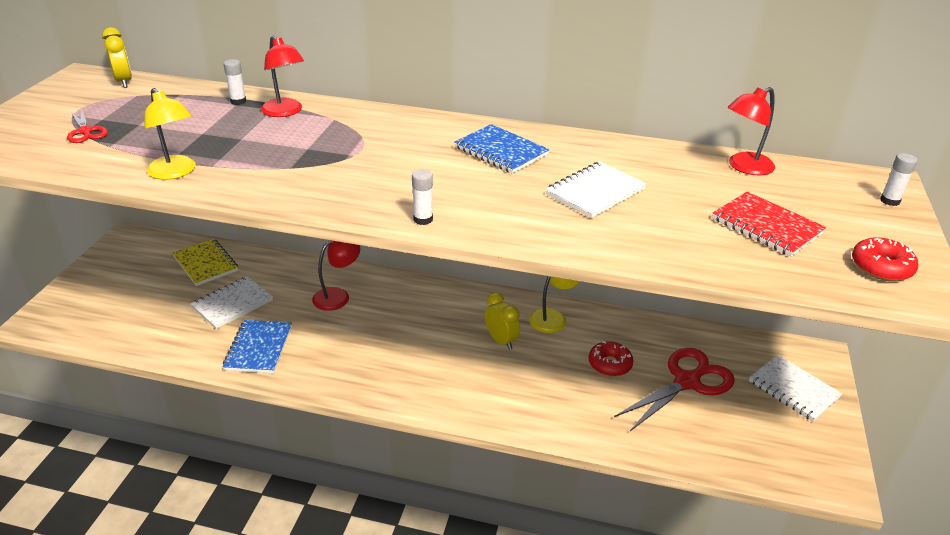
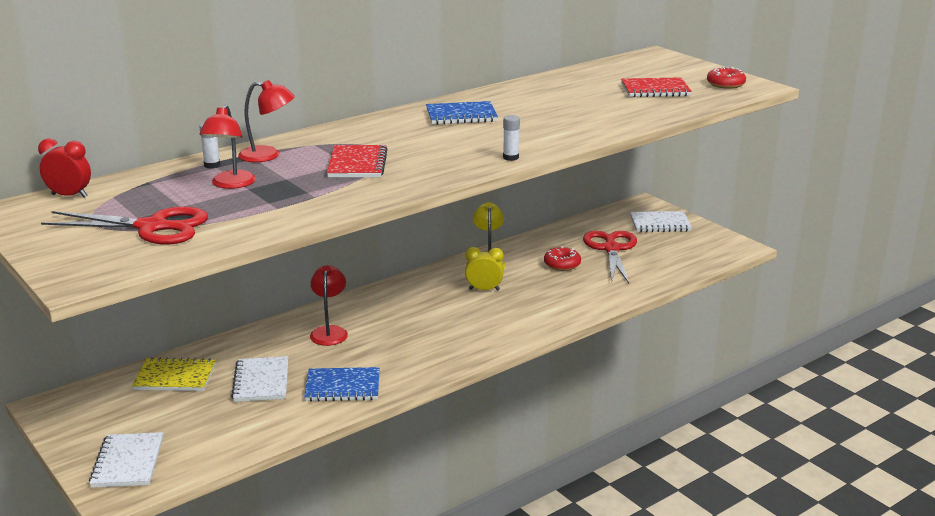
camera: 50 degrees left, 10 degrees down
red scissors [67,110,108,143] -> red scissors [41,207,208,244], size x1.93
yellow clock [102,27,132,88] -> red clock [38,139,91,198]
yellow lamp [144,88,195,180] -> none
blue notebook [223,320,292,373] -> blue notebook turned 45 degrees counterclockwise [304,367,380,402]
white notebook [546,162,647,218] -> white notebook moved to [89,432,163,488]
red lamp [727,87,775,175] -> red lamp moved to [200,105,256,189]
white glue stick [880,153,917,206] -> none
none -> red notebook [327,145,388,177]

